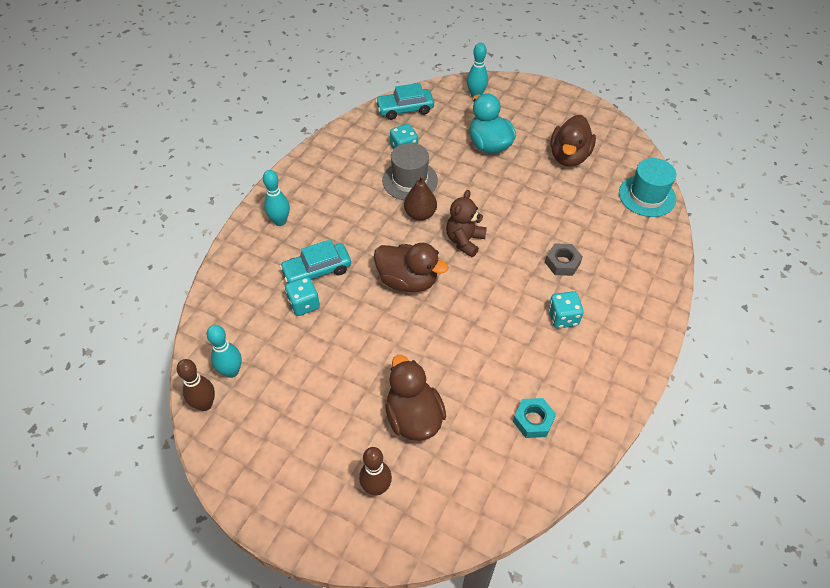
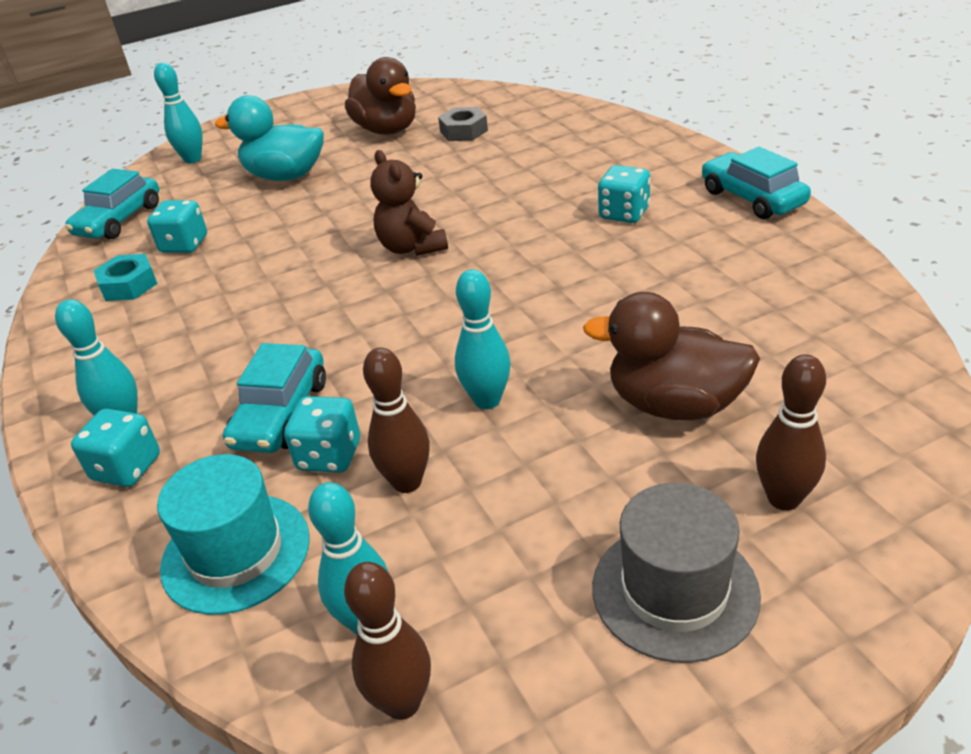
camera: 50 degrees left, 15 degrees down
brown duck [374,243,449,292] -> none
grey hat [382,143,438,200] -> grey hat moved to [592,483,761,663]
brown pear [404,175,437,221] -> none
turquoise nut [513,398,556,438] -> turquoise nut moved to [93,254,158,301]
grey nut [545,243,583,276] -> grey nut moved to [438,107,488,141]
turquoise hat [619,158,676,217] -> turquoise hat moved to [157,454,310,615]
none -> turquoise dice [71,409,160,487]
none -> brown bowling pin [363,348,430,493]
none -> turquoise bowling pin [455,269,511,409]
none -> turquoise car [702,147,811,219]

